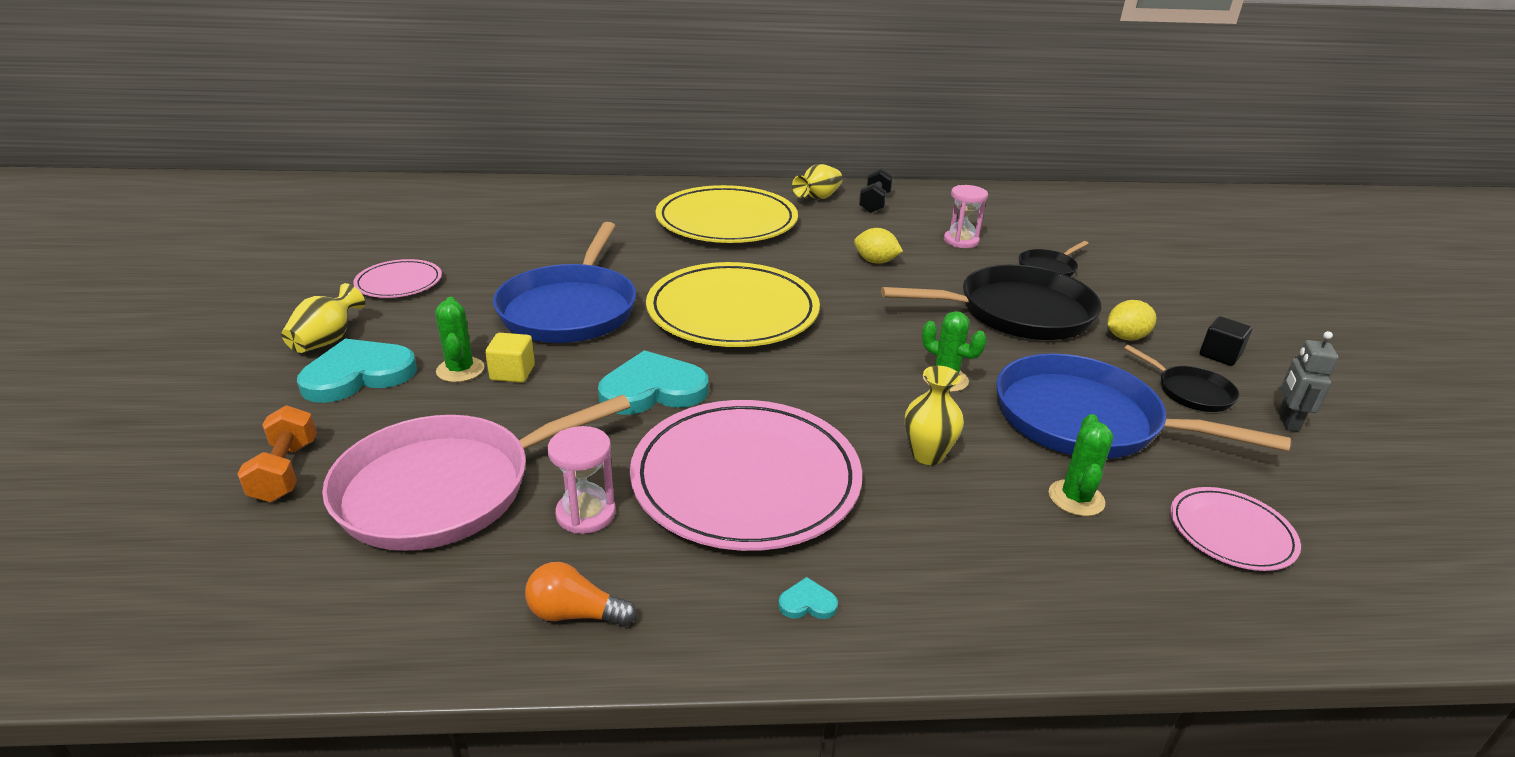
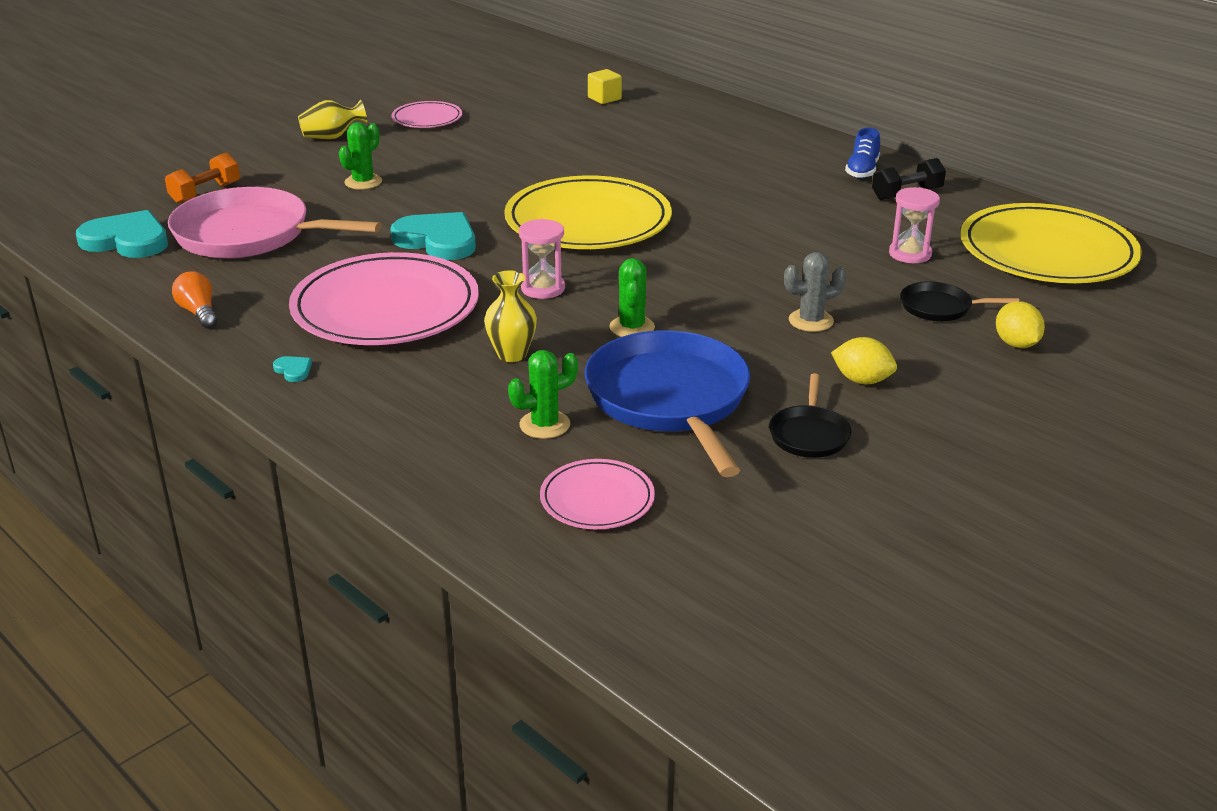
camera: 50 degrees right, 0 degrees up
turquoise heart [297,339,417,403] -> turquoise heart moved to [76,210,168,258]
yellow cube [485,333,535,383] -> yellow cube moved to [588,69,622,104]
blue pan [493,222,636,343] -> none
pink hourglass [548,426,616,534] -> pink hourglass moved to [519,219,565,299]
yellow plate [656,185,798,243] -> yellow plate moved to [960,203,1142,283]
yellow vase [792,164,842,199] -> blue shoe [845,128,880,179]
yellow lemon [854,228,903,264] -> yellow lemon moved to [996,301,1045,348]
black pan [881,265,1101,340] -> grey cactus [784,252,846,332]
black cube [1200,316,1252,366] -> none
grey robot [1278,331,1338,432] -> none

